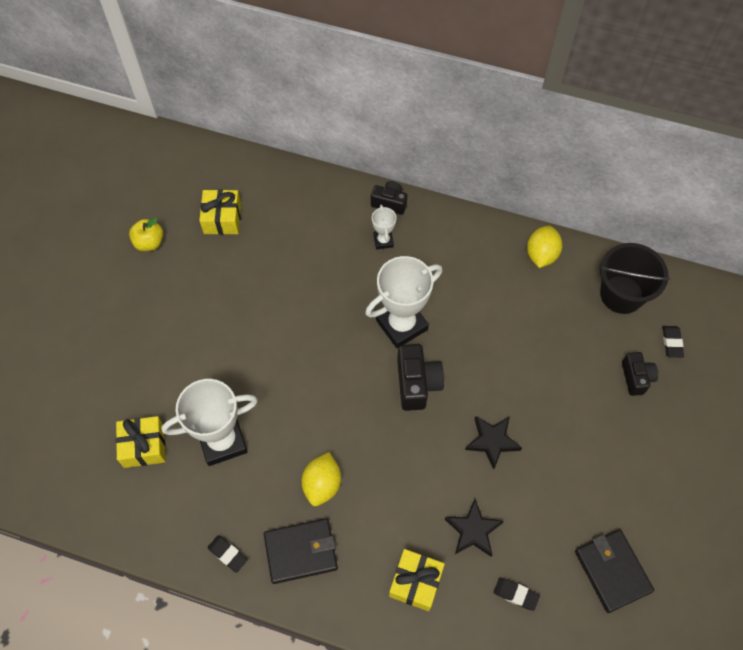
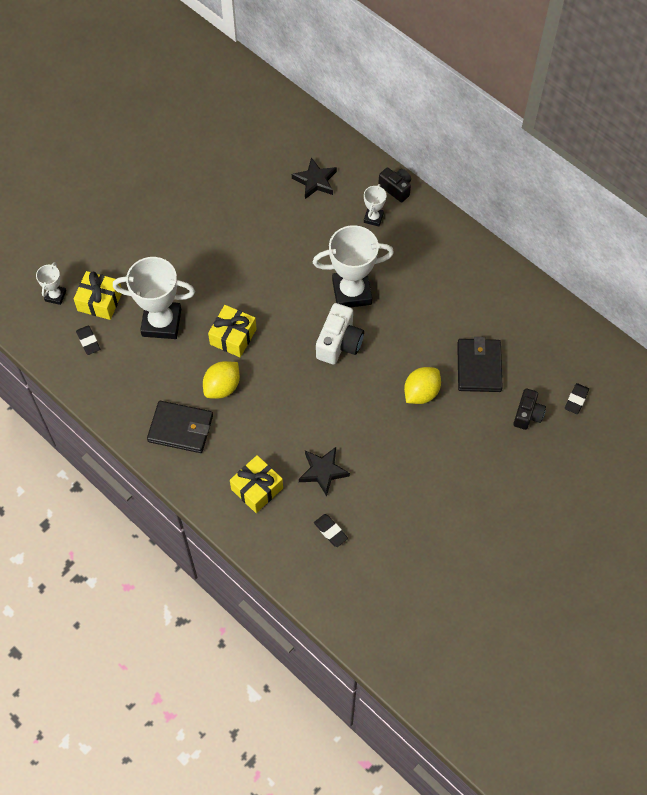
camera: 25 degrees right, 0 degrees up
yellow apple [129,217,163,251] -> none
yellow gift [199,189,241,235] -> yellow gift moved to [208,305,257,357]
black eraser [207,535,248,573] -> black eraser moved to [76,325,100,355]
black camera [397,344,444,411] -> white camera [316,303,364,364]
black star [465,416,522,469] -> black star moved to [292,157,337,199]
yellow lemon [527,225,562,268] -> yellow lemon moved to [404,367,441,404]
black wallet [575,529,654,613] -> black wallet moved to [457,337,503,392]
black bucket [599,243,670,314] -> none
none -> white trophy [36,262,66,305]

